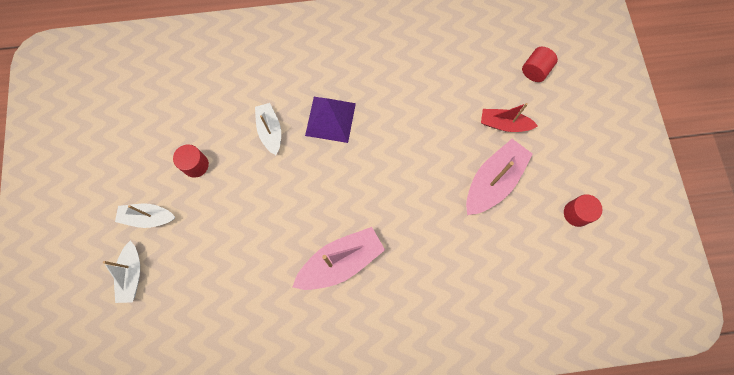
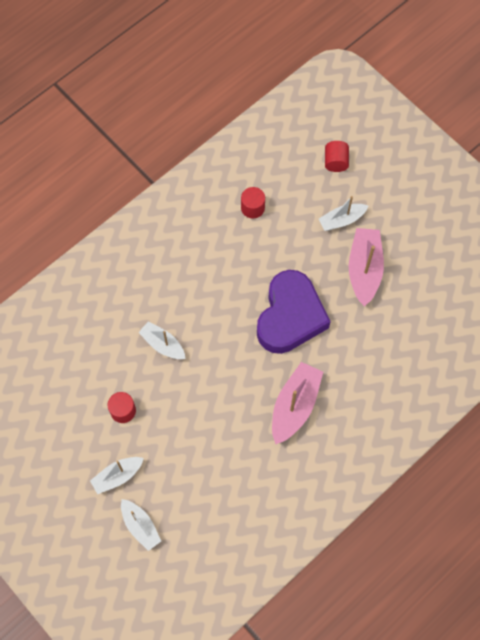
camera: 35 degrees left, 5 degrees down
purple pyramid [305,97,356,143] -> none
red boat [481,103,538,132] -> white boat [319,196,368,231]
red cylinder [564,194,603,227] -> red cylinder moved to [241,187,265,219]
none -> purple heart [257,270,331,354]

